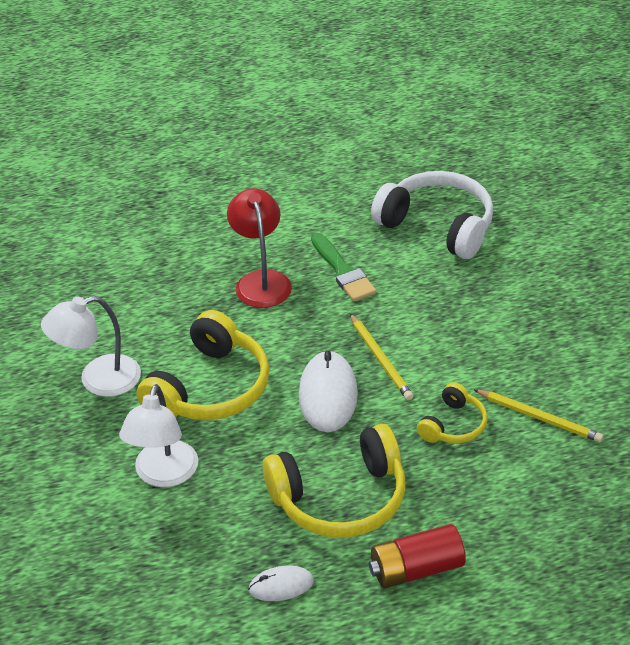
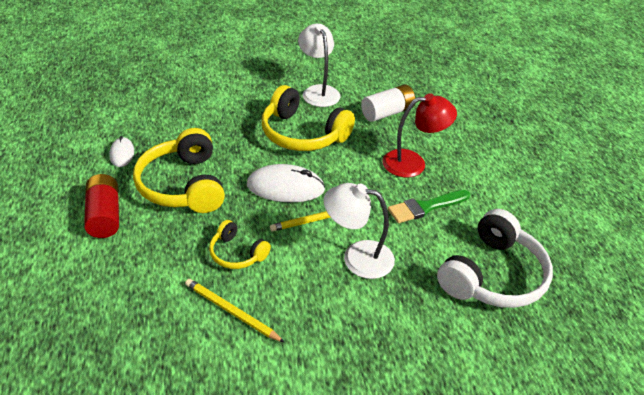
camera: 90 degrees right, 0 degrees up
white lamp [119,384,198,487] -> white lamp moved to [324,183,395,279]
yellow pencil [473,389,603,442] -> yellow pencil turned 90 degrees clockwise [185,279,285,343]
none -> white battery [361,85,415,122]

